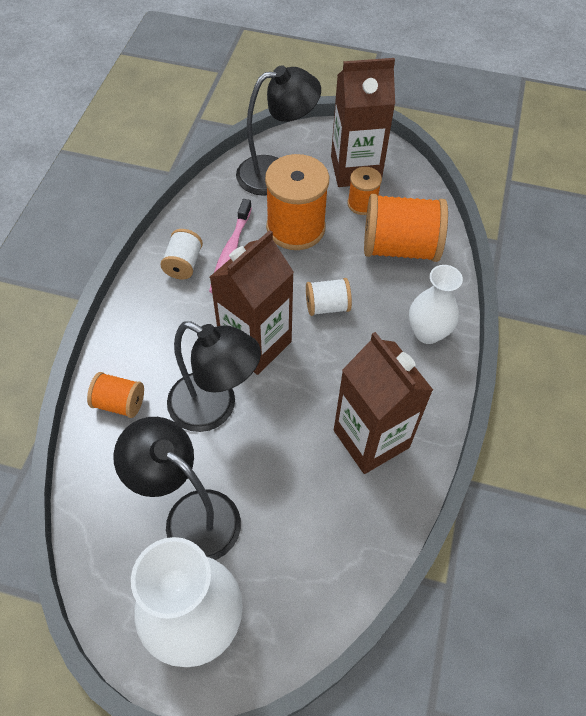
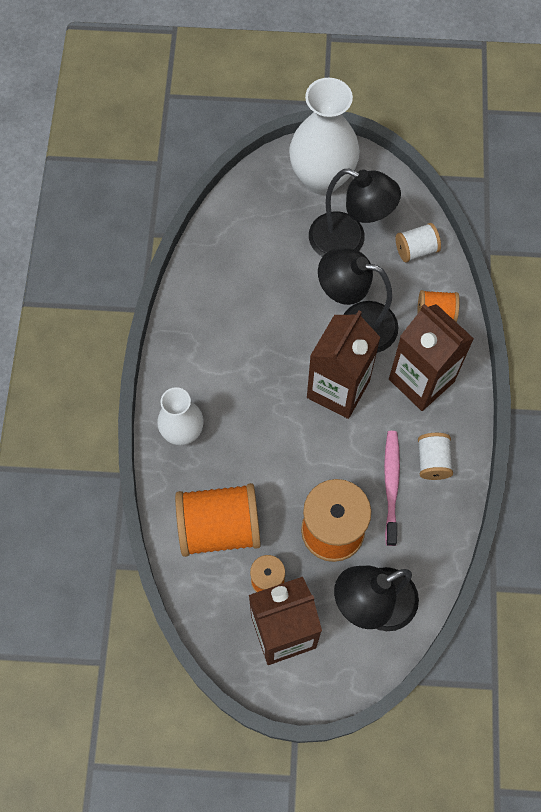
camera: 170 degrees right, 10 degrees up
white spool [306,278,352,316] -> white spool moved to [396,223,441,262]
brown carton [334,332,433,474] -> brown carton moved to [389,304,474,411]

